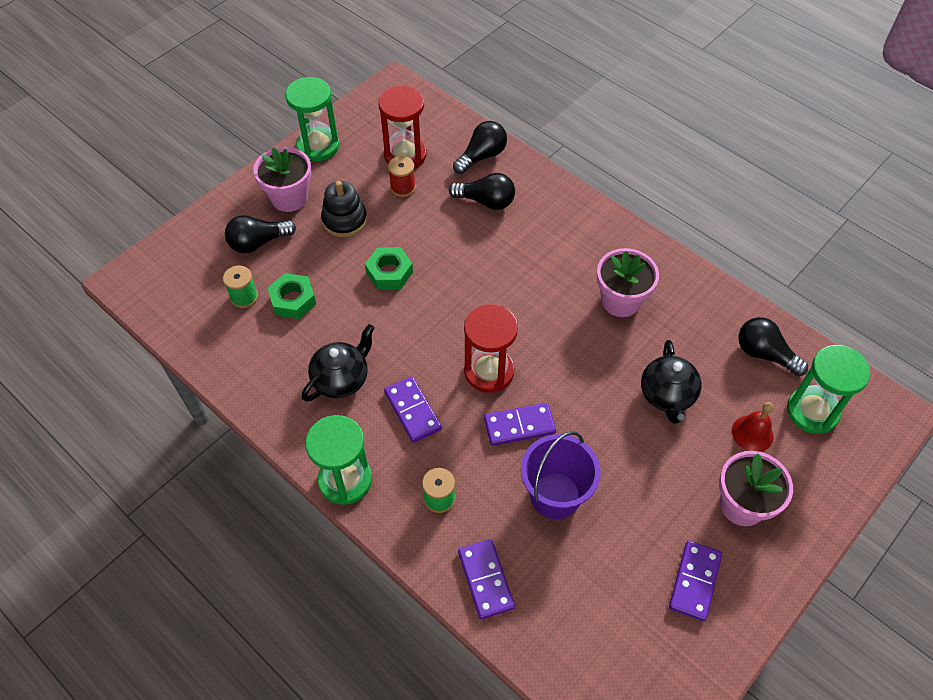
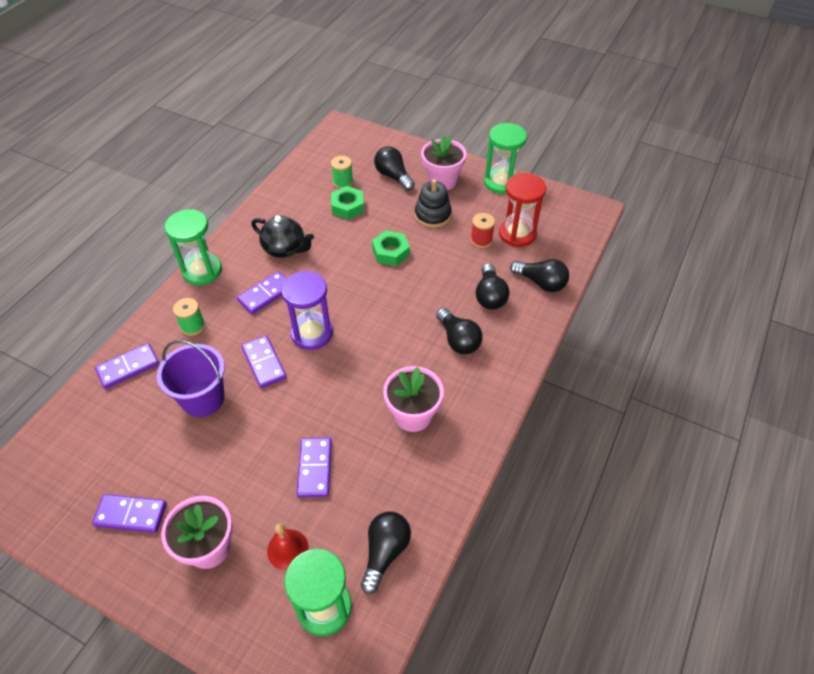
camera: 75 degrees right, 5 degrees down
red hourglass [464,304,518,393] -> purple hourglass [281,271,333,350]
black teapot [641,340,701,424] -> purple domino [297,438,332,497]
none -> black light bulb [436,308,483,354]

